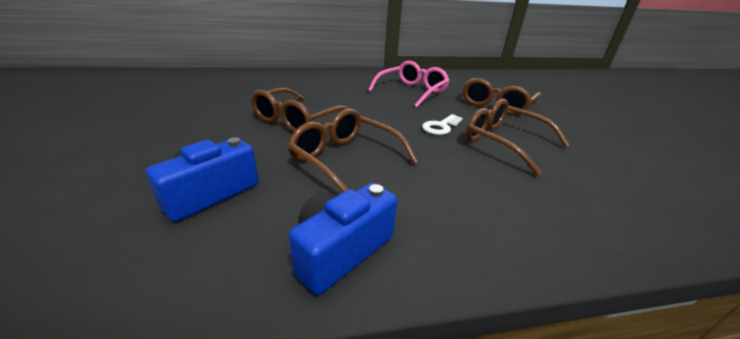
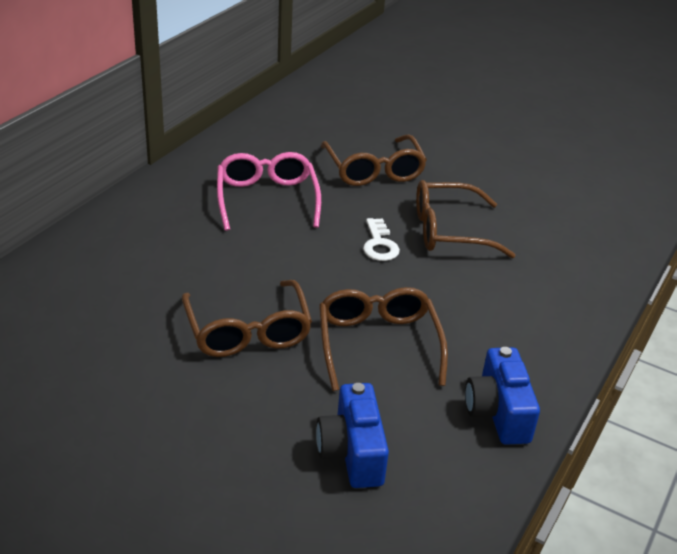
camera: 50 degrees left, 5 degrees up
brown glasses [288,109,418,192] -> brown glasses turned 90 degrees clockwise [319,287,448,391]

